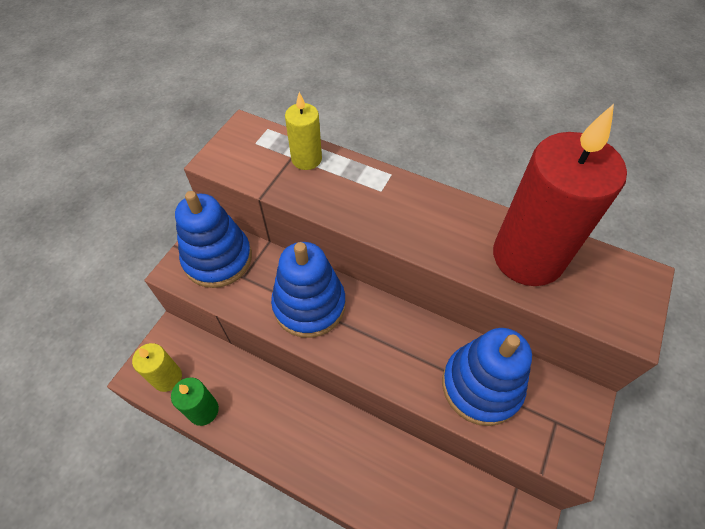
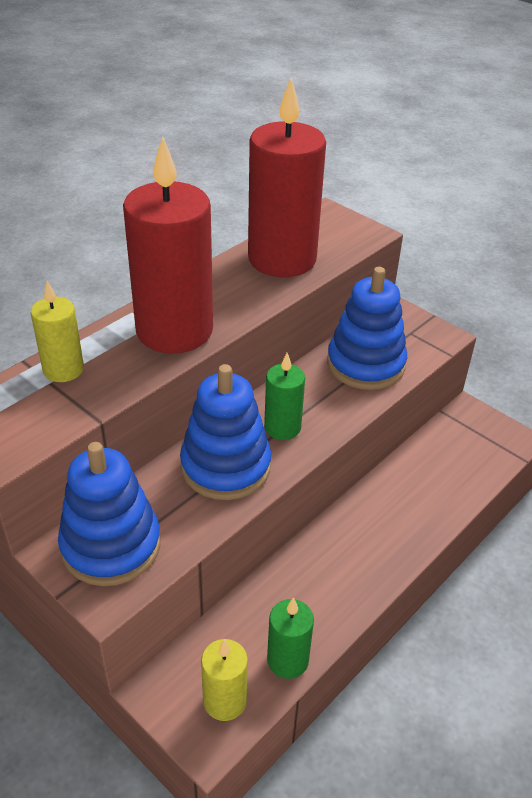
camera: 75 degrees left, 15 degrees down
none -> red candle [123,136,213,354]
none -> green candle [264,353,305,440]

